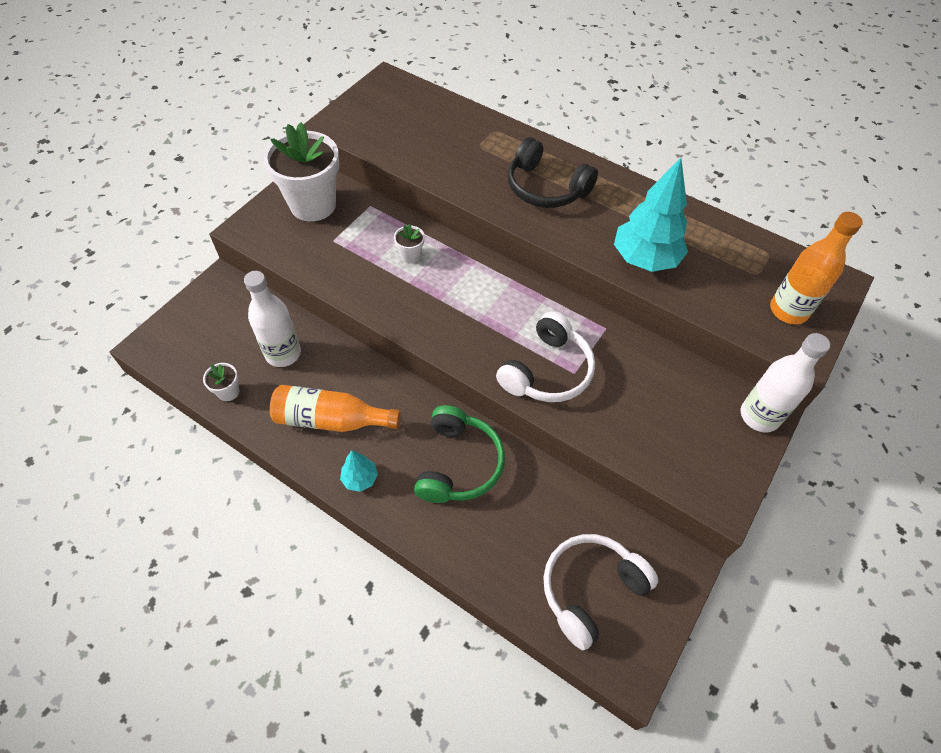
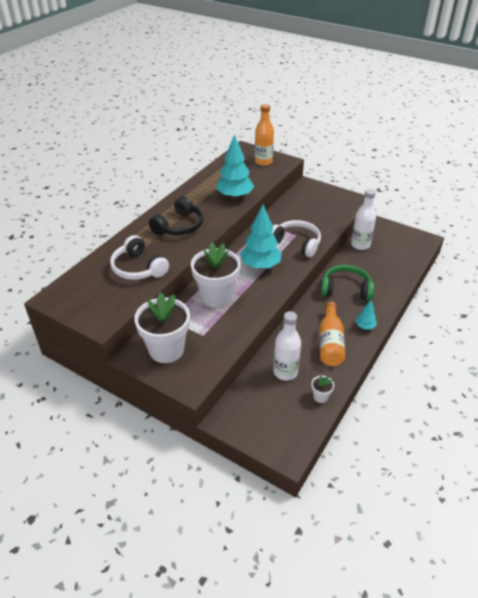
camera: 90 degrees left, 15 degrees down
white flower pot [394,224,425,263] -> white flower pot [191,242,240,308], size x2.40
white headphones [543,534,658,650] -> white headphones moved to [110,235,169,280]
white bottle [741,333,830,432] -> white bottle moved to [351,189,376,250]
none -> turquoise tree [240,204,282,269]

